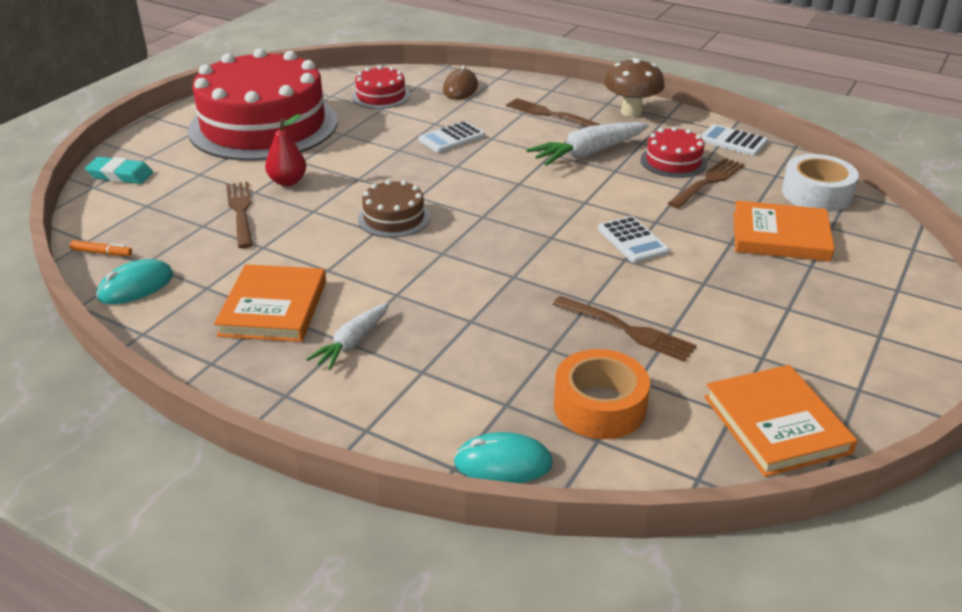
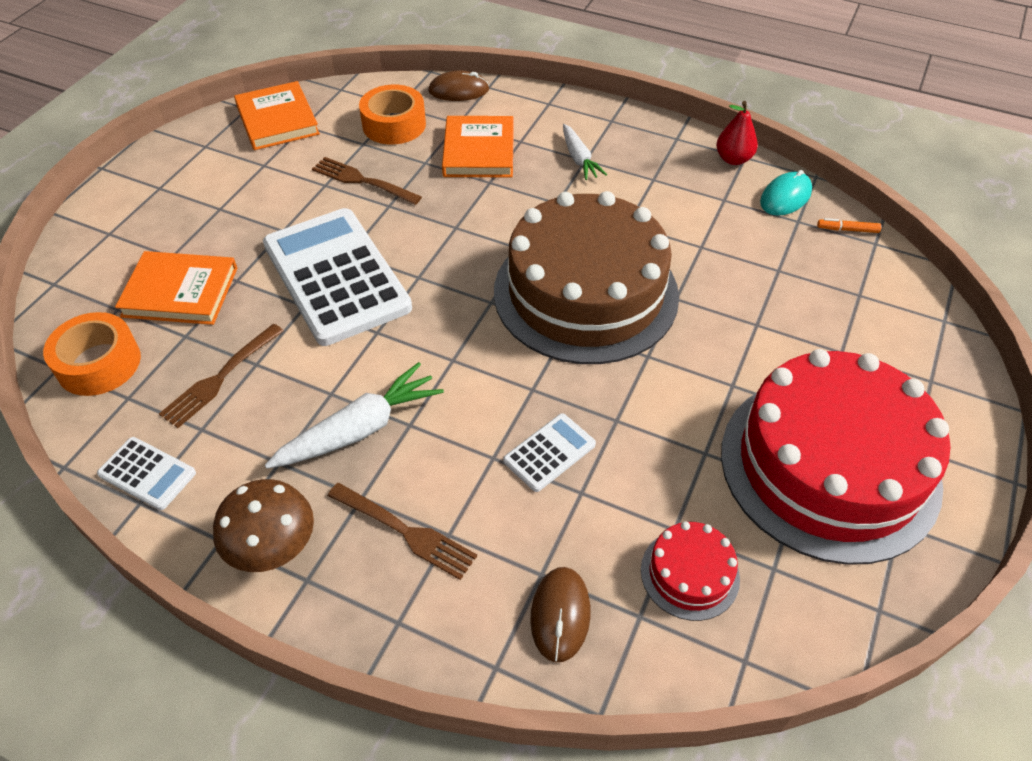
camera: 175 degrees right, 15 degrees up
turquoise eraser [85,157,153,184] -> none
orange book [214,264,326,342] -> orange book moved to [442,116,514,177]
brown fork [226,182,253,249] -> none
red pear [265,114,306,186] -> red pear moved to [716,101,758,165]
white carrot [306,302,389,370] -> white carrot turned 135 degrees clockwise [563,124,607,180]
brown cake [358,180,430,238] -> brown cake [494,191,679,364], size x2.38
turquoise mouse [453,432,553,483] -> brown mouse [428,71,489,101]
white calculator [598,216,670,263] -> white calculator [263,208,412,346], size x2.25
red cake [640,127,707,178] -> none
white tape [782,154,859,212] -> orange tape [43,312,141,396]

